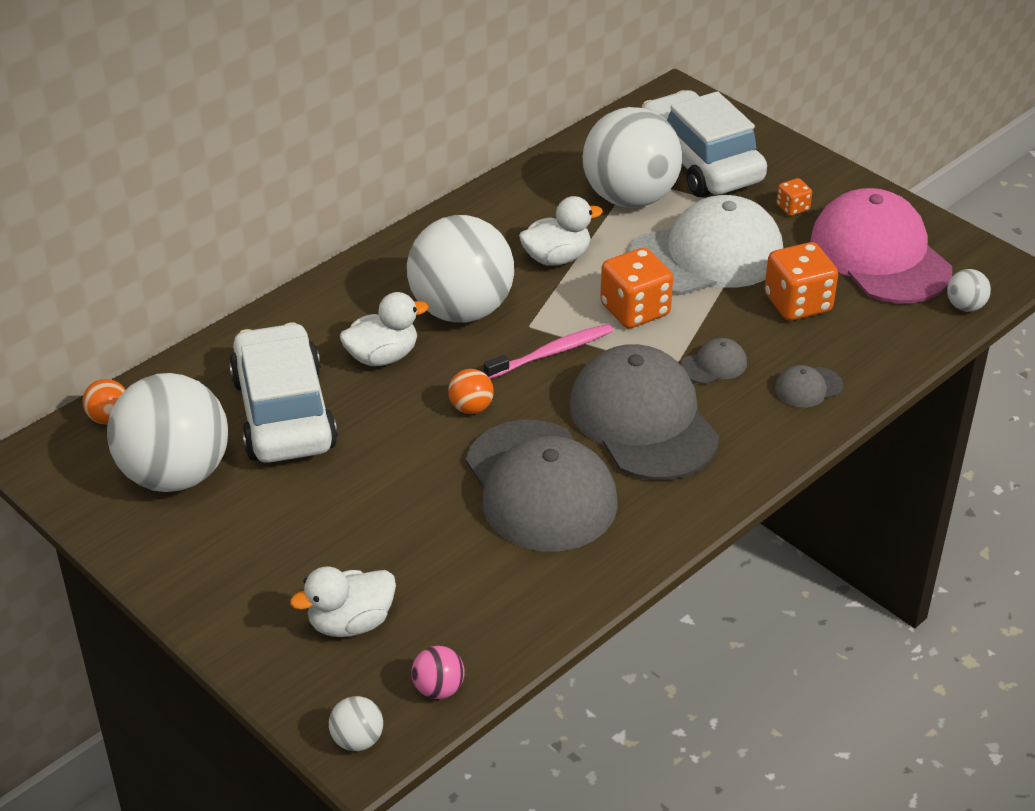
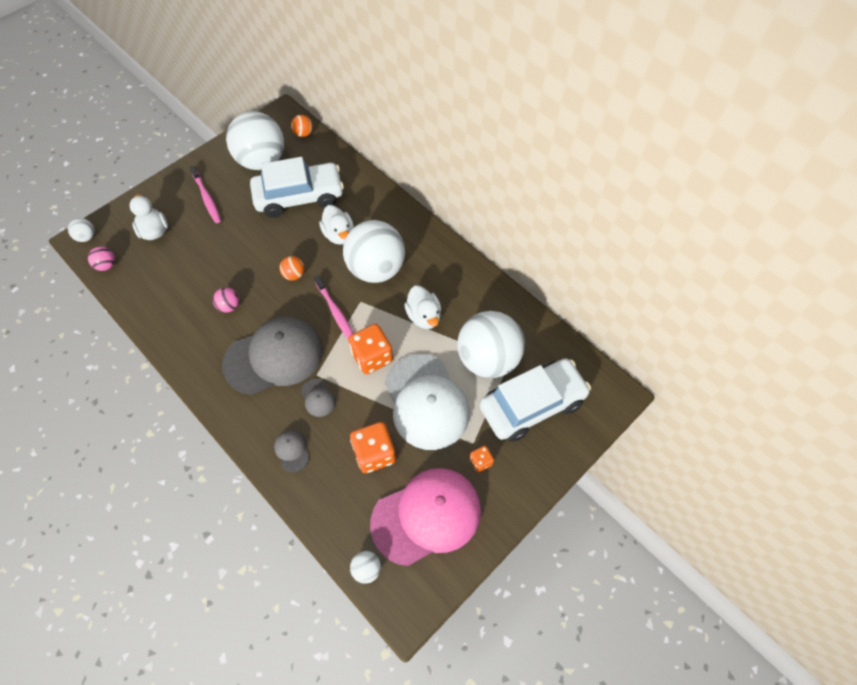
camera: 90 degrees right, 20 degrees up
grey cap [466,420,618,552] -> pink ball [213,287,239,313]
none -> pink toothbrush [190,166,221,223]

